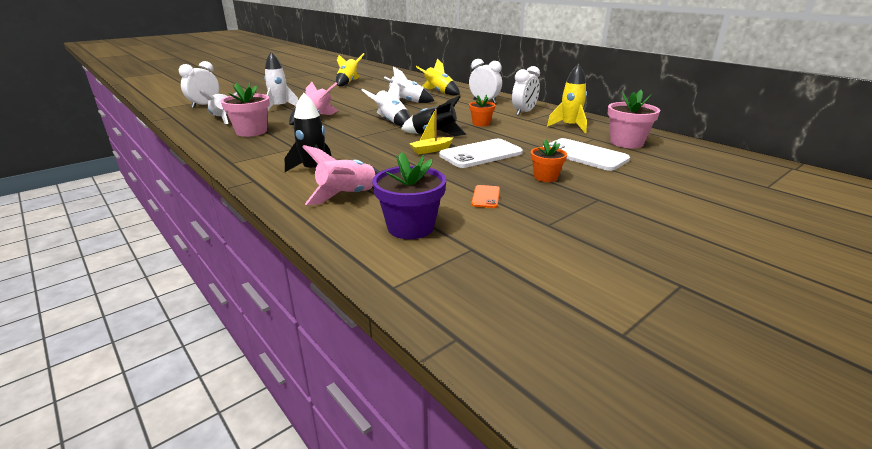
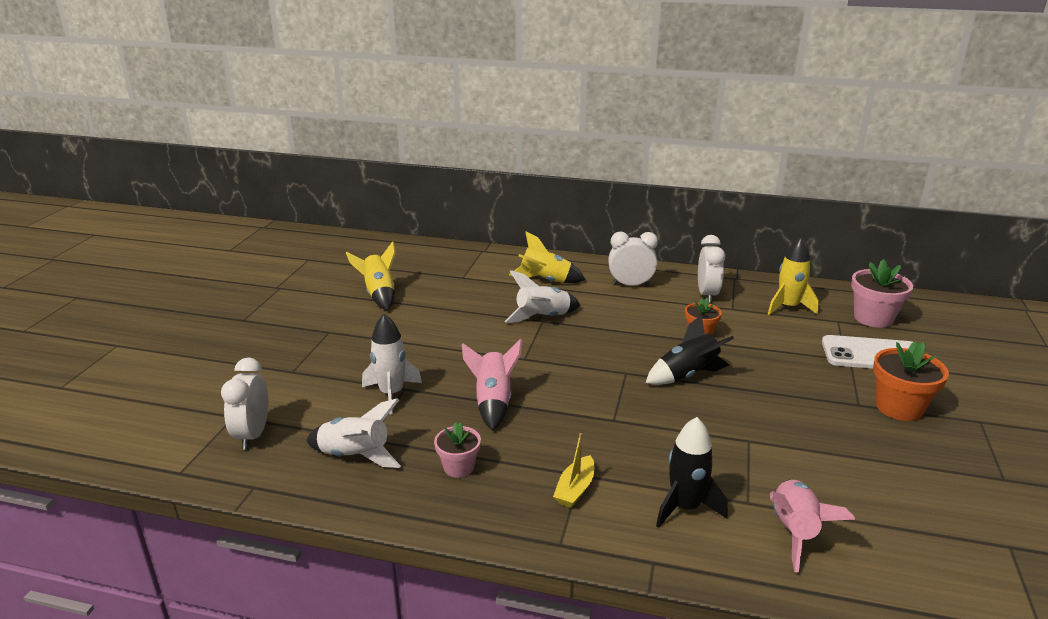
camera: 35 degrees left, 0 degrees up
pink flower pot [221,82,270,137] -> pink flower pot [434,422,481,478], size x0.62
white rocket [362,80,410,127] -> none
purple flower pot [372,152,446,239] -> none
yellow boat [409,109,453,154] -> yellow boat moved to [553,433,594,508]
white phone [439,139,523,168] -> none
orange phone [471,185,500,208] -> none
orange flower pot [531,139,567,182] -> orange flower pot [873,341,949,421], size x1.62

